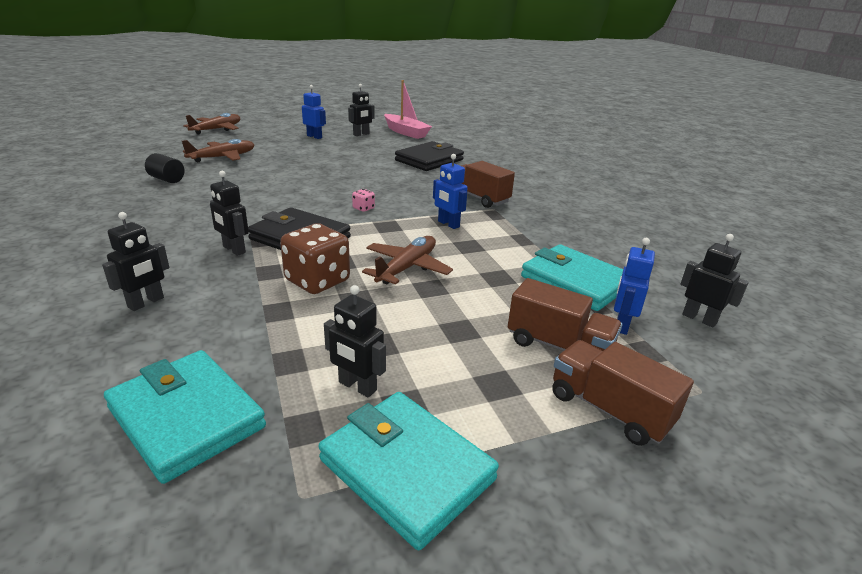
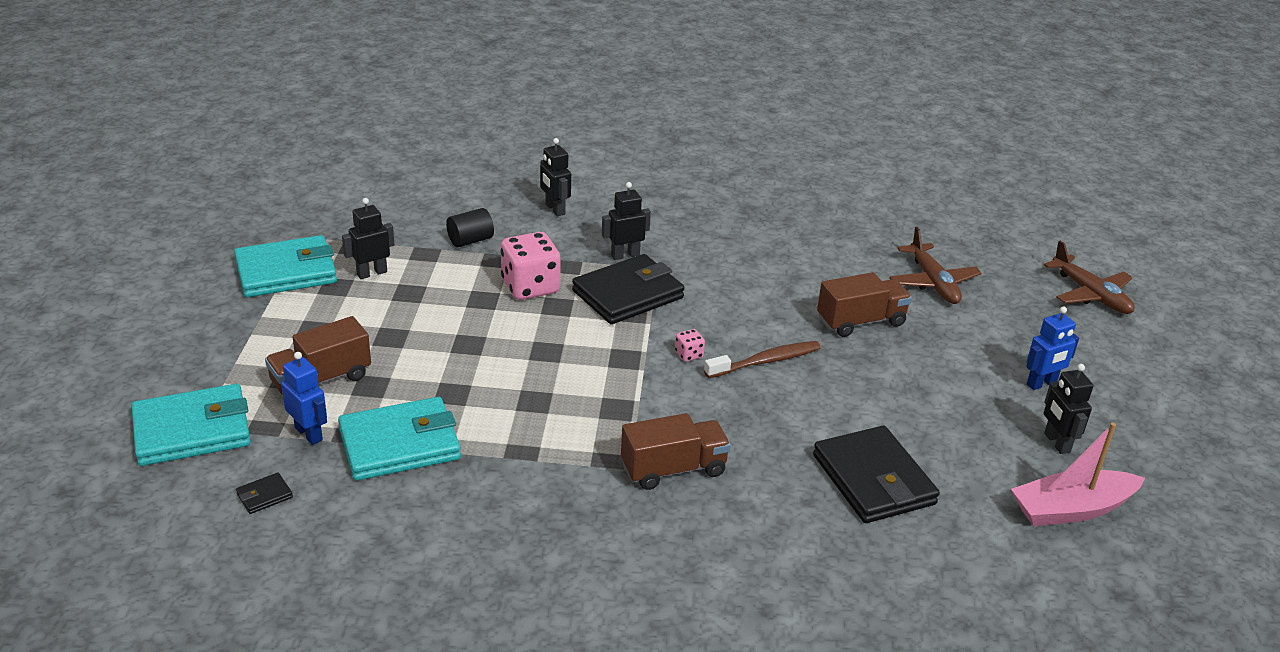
camera: 115 degrees right, 5 degrees up
turquoise wallet [104,350,266,484] -> turquoise wallet moved to [132,384,251,466]
black cylinder [145,153,184,183] -> black cylinder moved to [446,208,494,247]
brown dice [280,223,350,294] -> pink dice [501,232,561,300]
brown plane [362,236,453,284] -> none
blue robot [433,154,468,229] -> none
brown truck [552,340,694,446] -> brown truck moved to [817,272,912,337]
black robot [680,234,749,327] -> black wallet [236,473,293,514]
none -> brown toothbrush [704,341,821,378]

